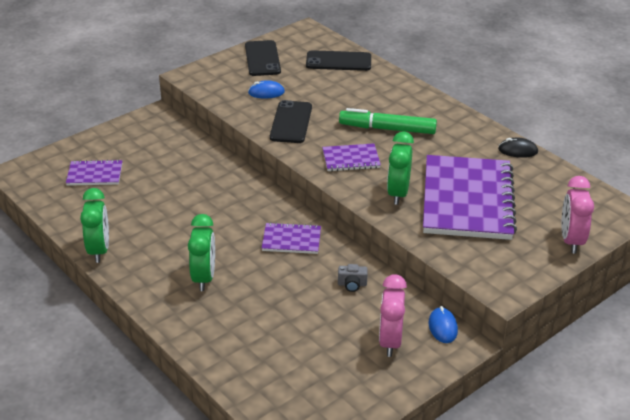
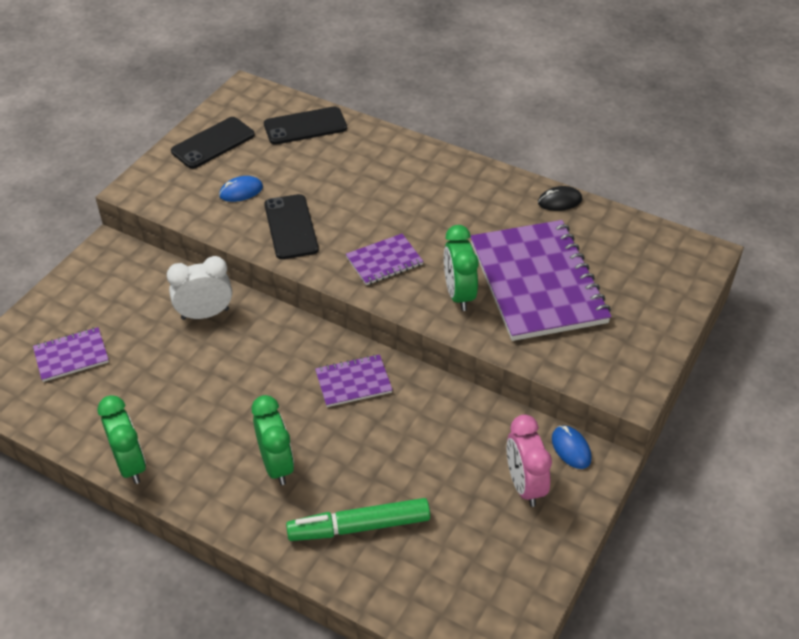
camera: 20 degrees left, 10 degrees up
black phone [245,40,281,76] -> black phone turned 75 degrees clockwise [171,117,255,169]
grey camera [338,264,368,292] -> none
green marker [339,108,437,134] -> green marker moved to [286,498,430,541]
pink clock [562,176,594,253] -> none
none -> white clock [167,256,232,320]

